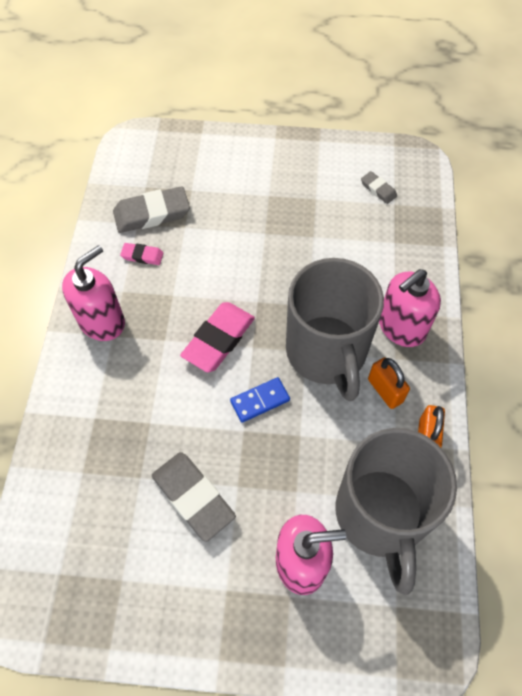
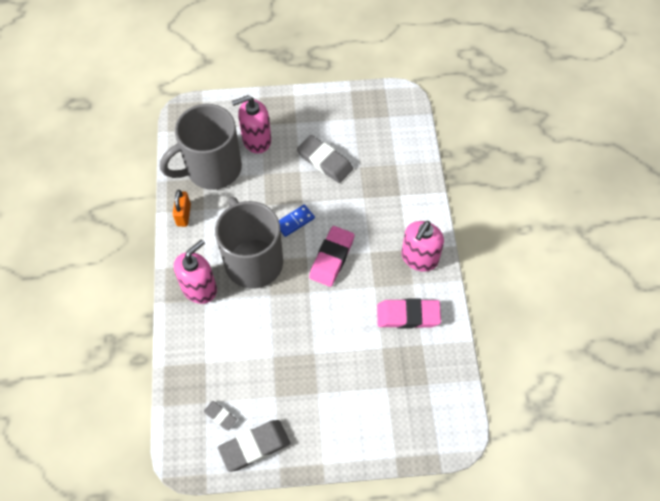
camera: 170 degrees right, 0 degrees up
grey eraser [113,186,190,233] -> grey eraser moved to [218,420,290,472]
pink eraser [120,243,164,265] -> pink eraser [377,298,441,328], size x1.93
grey mug [336,428,457,595] -> grey mug turned 105 degrees counterclockwise [160,104,242,190]
orange padlock [368,357,410,409] -> none

